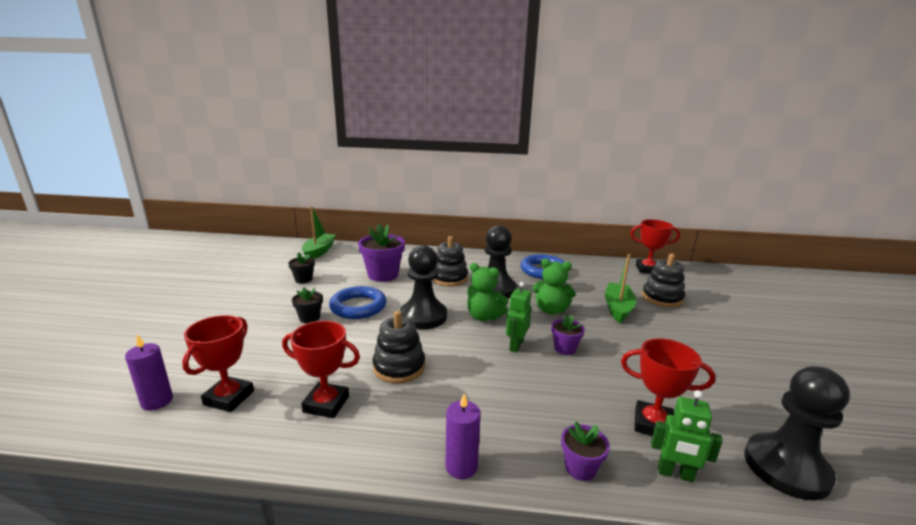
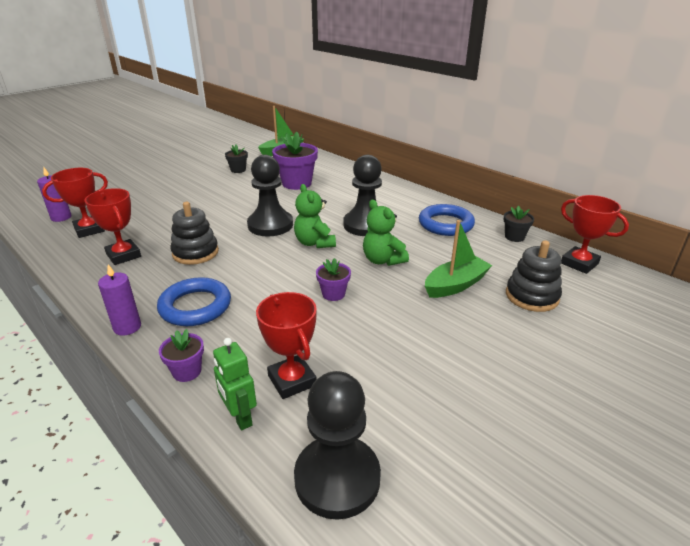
camera: 40 degrees right, 10 degrees up
black flower pot [292,287,323,323] -> black flower pot moved to [503,206,534,242]
blue ring [329,286,387,319] -> blue ring moved to [157,277,231,326]
black stacking toy [433,236,468,286] -> none
green robot [506,282,532,353] -> none

